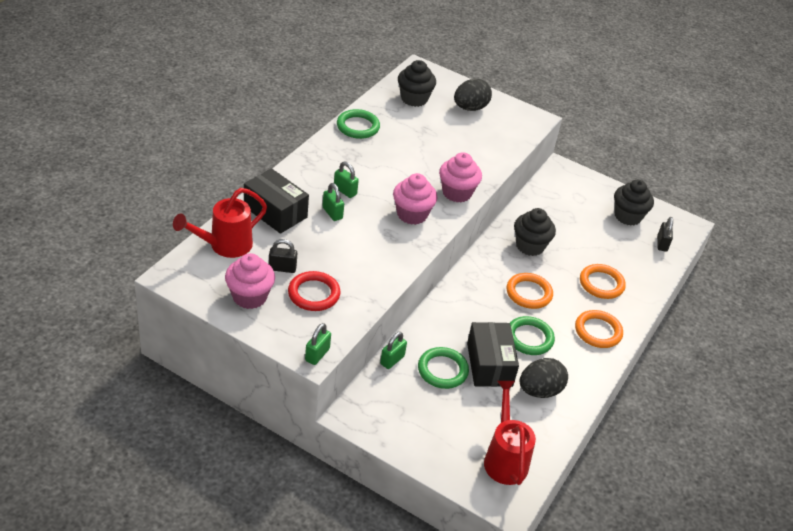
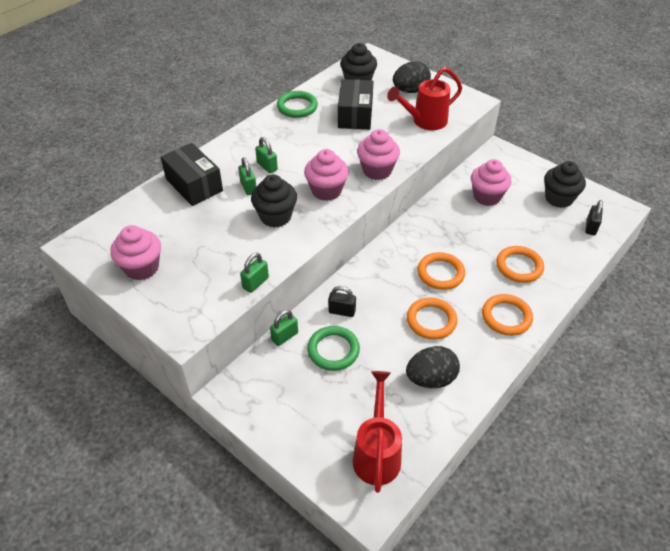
camera: 15 degrees right, 5 degrees up
red watering can [173,188,267,258] -> red watering can moved to [387,67,462,130]
black padlock [269,239,297,273] -> black padlock moved to [328,286,356,317]
red ring [288,271,340,311] -> none
green padlock [305,323,331,365] -> green padlock moved to [240,253,269,293]
black box [467,322,519,387] -> black box moved to [338,79,374,130]
green ring [510,316,555,355] -> orange ring [407,297,458,340]
black cupcake [514,208,556,256] -> black cupcake moved to [251,175,297,227]
none -> pink cupcake [471,159,511,206]

